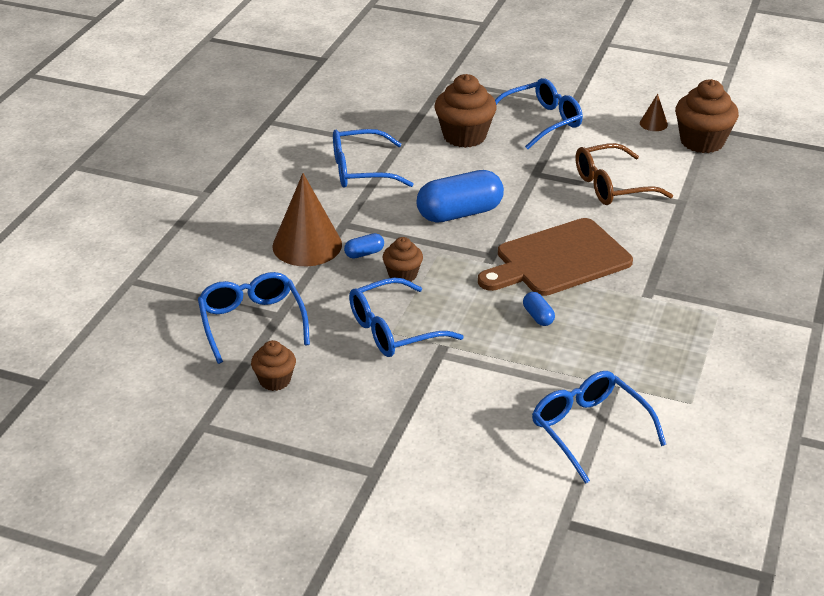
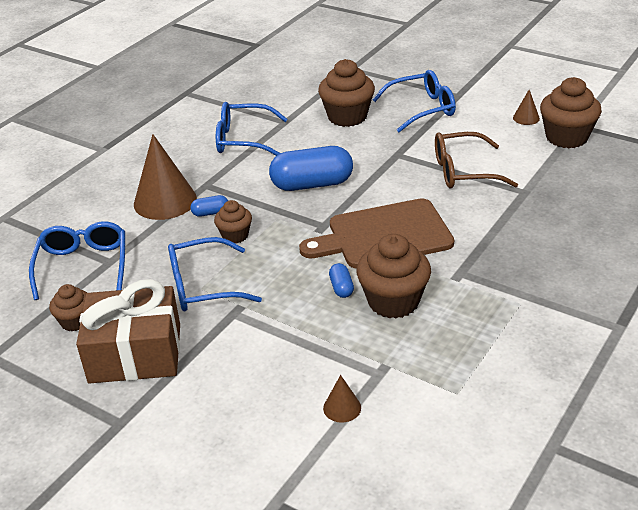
camera: 15 degrees right, 0 degrees up
blue glasses [532,371,666,484] -> brown cone [323,375,361,423]
none -> brown gift [76,279,180,384]
none -> brown cupcake [357,234,431,318]

